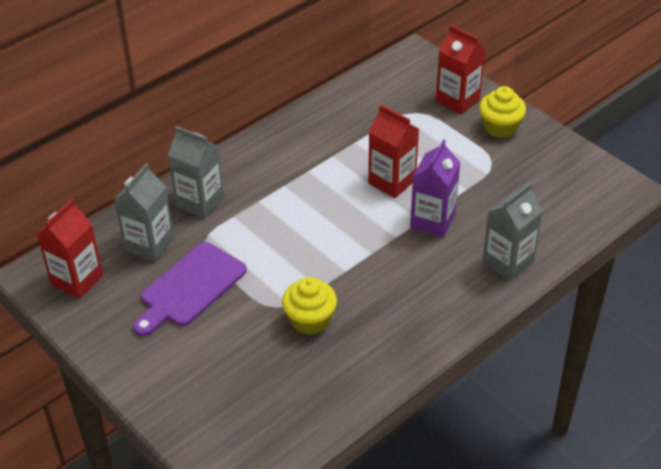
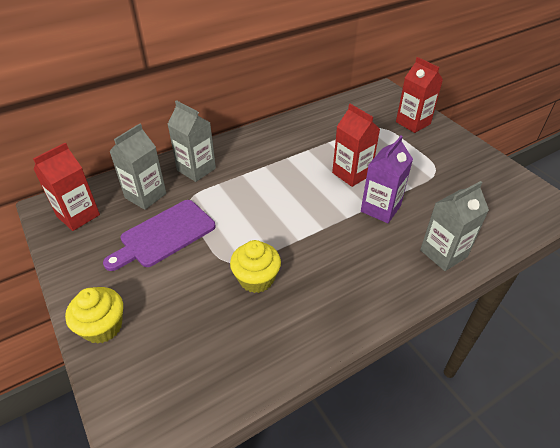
camera: 10 degrees right, 0 degrees up
yellow cupcake [479,86,526,138] -> yellow cupcake moved to [65,287,123,344]

